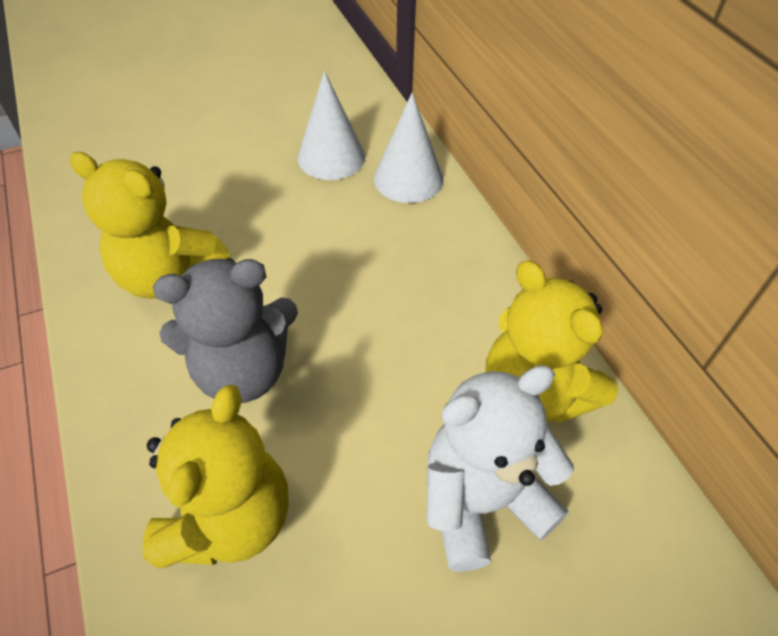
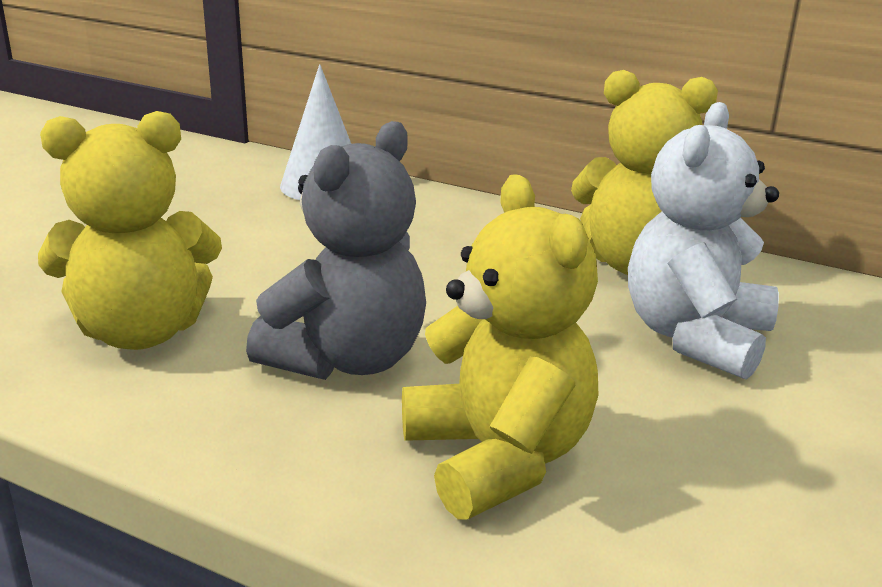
camera: 40 degrees left, 25 degrees down
white cone [298,71,365,180] -> none

